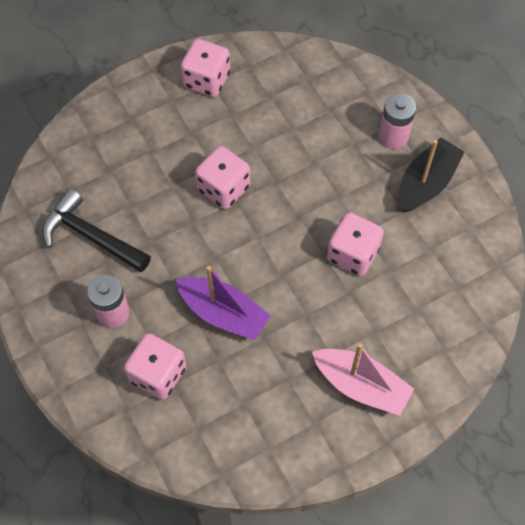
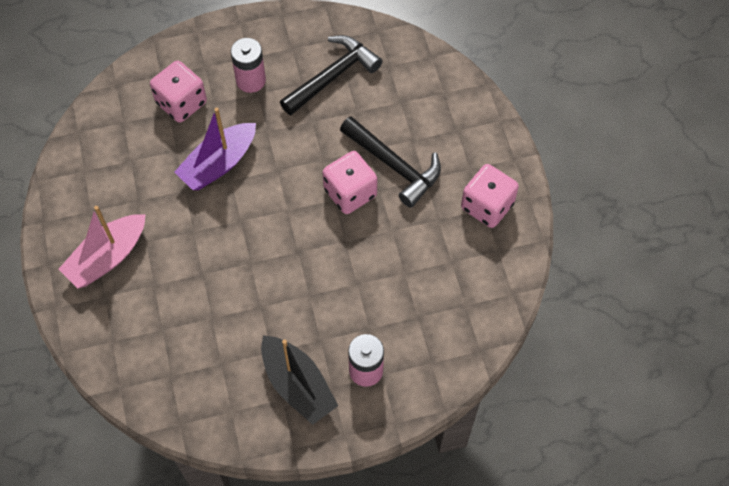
camera: 105 degrees right, 0 degrees up
pink dice [327,213,384,276] -> none
none -> black hammer [340,116,441,208]

